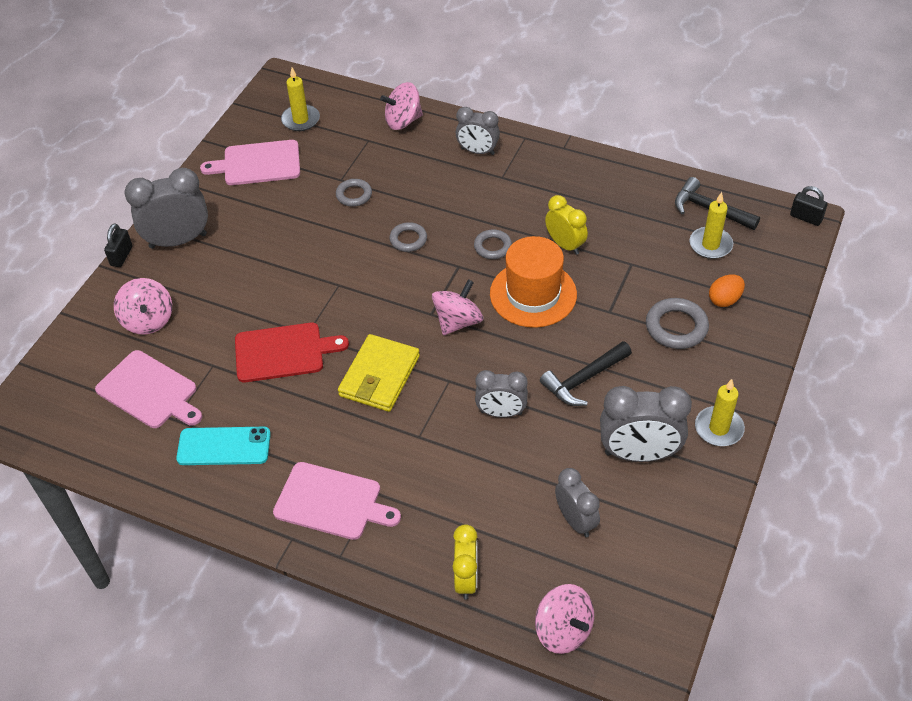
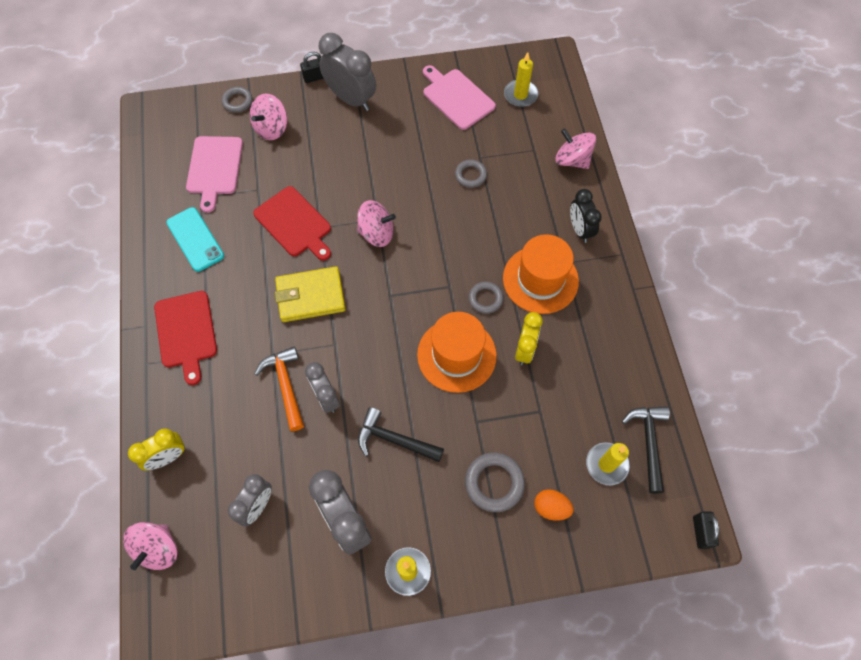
camera: 55 degrees right, 15 degrees up
pink cutting board [273,462,401,540] -> red cutting board [154,291,217,385]
grey ring [389,222,427,252] -> grey ring moved to [222,87,252,113]
pink spinning top [432,279,483,335] -> pink spinning top moved to [357,200,396,247]
grey clock [456,107,500,155] -> black clock [570,189,602,243]
none -> orange hammer [255,347,304,431]
none -> orange hat [503,234,579,314]

